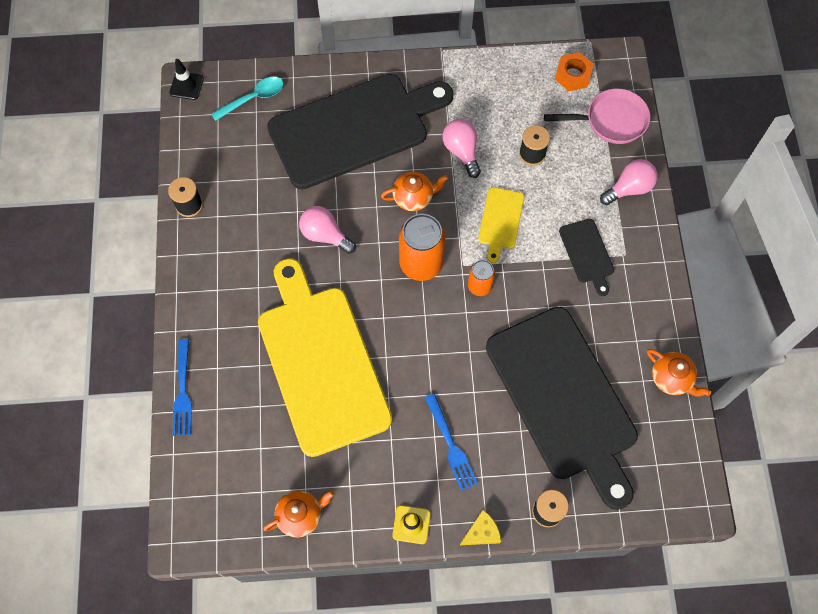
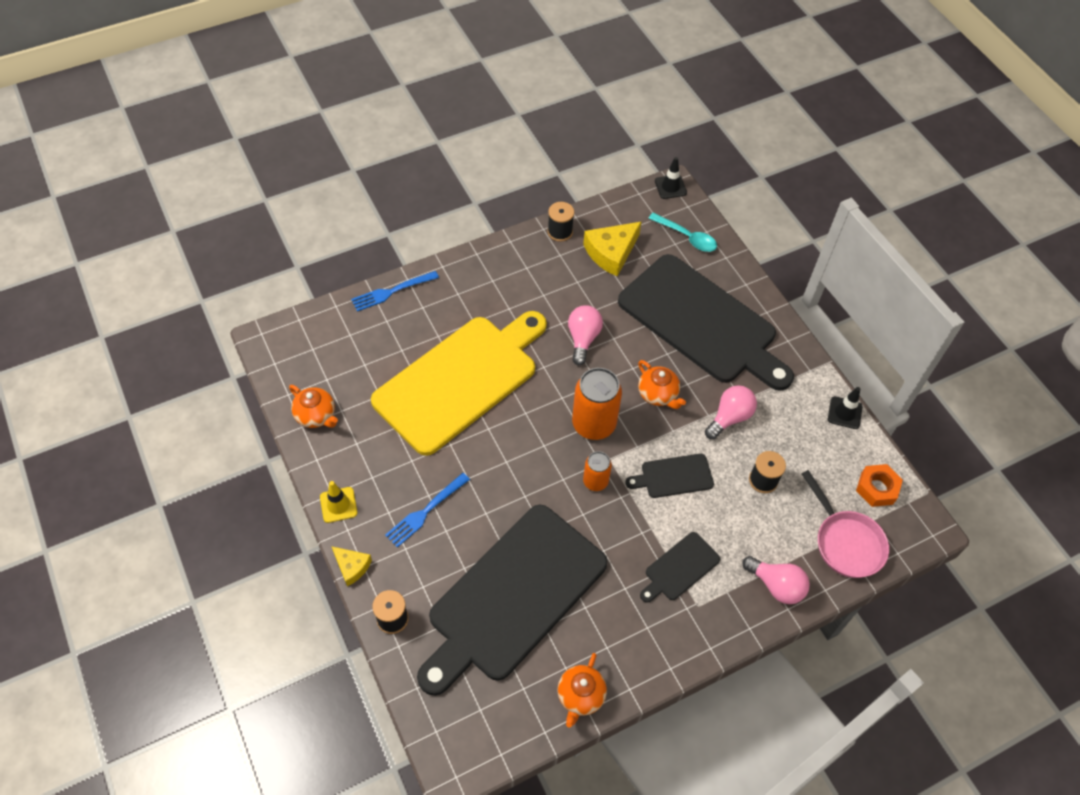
camera: 65 degrees right, 10 degrees down
yellow cutting board [478,187,524,263] -> black cutting board [625,454,714,498]
none -> yellow cheese [583,221,642,277]
none -> black traffic cone [828,387,863,429]

